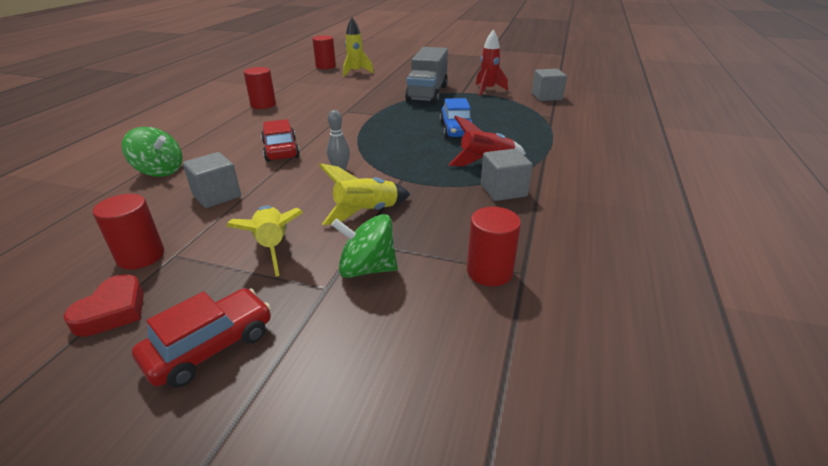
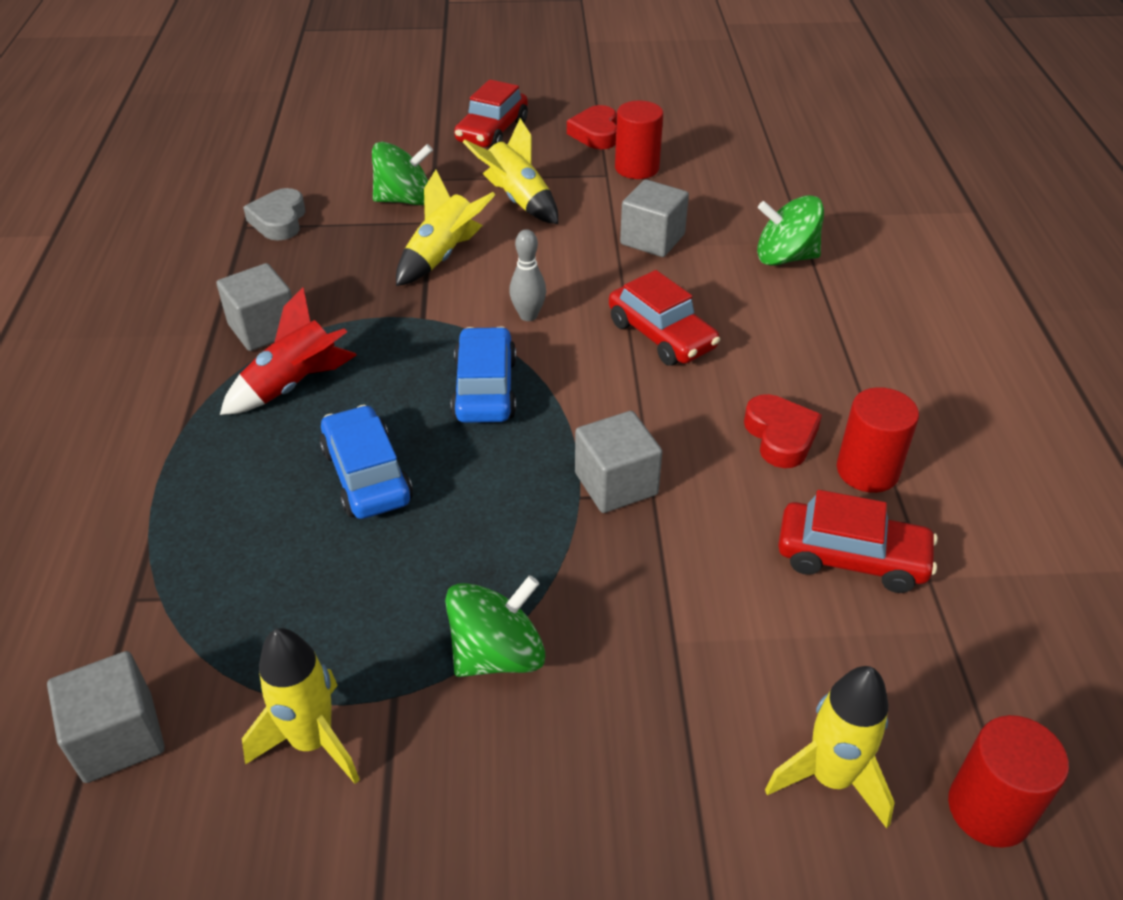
camera: 160 degrees right, 10 degrees up
grey truck [405,47,448,104] -> green spinning top [445,575,545,677]
red cylinder [467,207,521,286] -> grey heart [243,188,305,241]
red rocket [476,30,508,96] -> yellow rocket [242,628,360,784]
none -> blue car [451,326,516,423]
none -> grey cube [575,411,662,513]
none -> red heart [744,394,822,468]
none -> red car [778,490,938,593]

